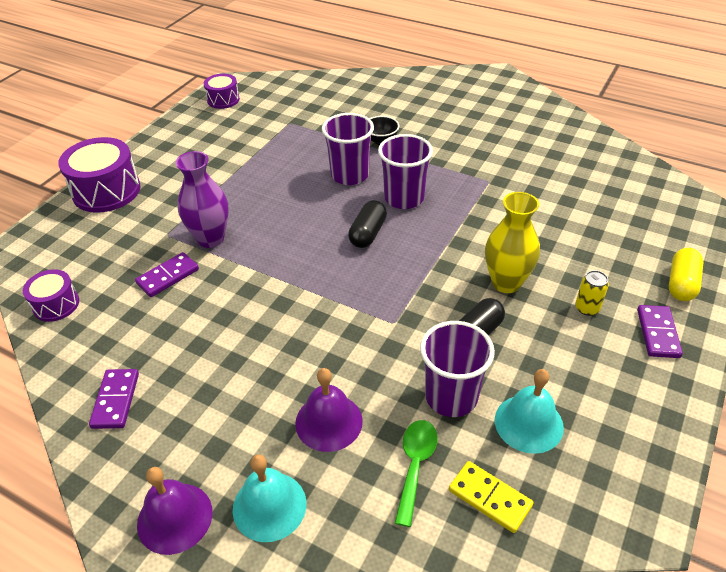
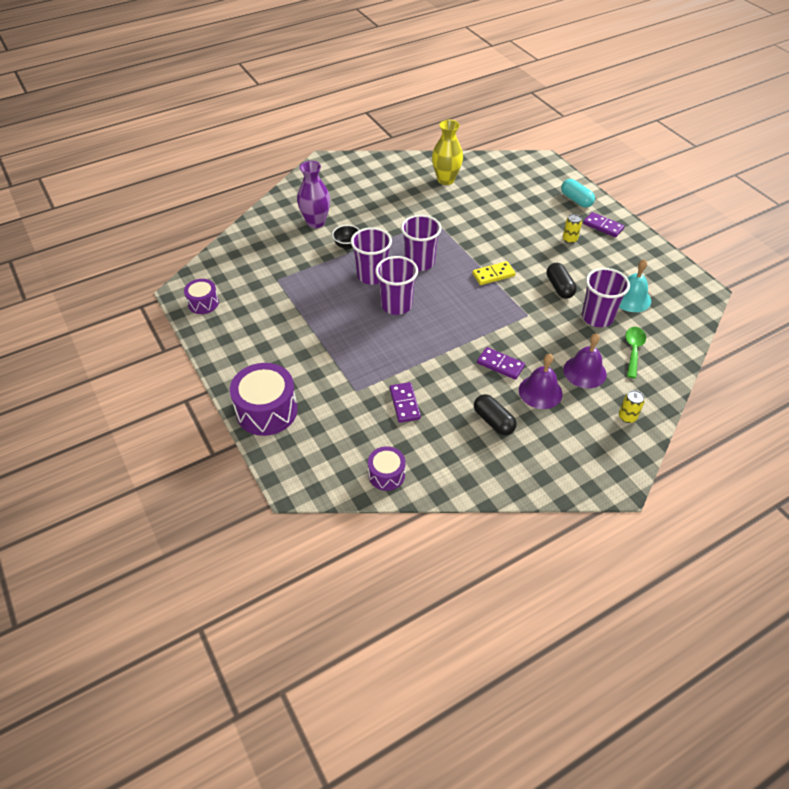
camera: 60 degrees left, 5 degrees up
purple domino [89,369,139,429] -> purple domino moved to [477,347,525,380]
purple bell [137,467,212,555] -> purple bell moved to [519,354,562,409]
purple vase [175,151,229,248] -> purple vase moved to [297,161,330,228]
turquoise bell [233,455,306,542] -> yellow can [619,390,645,423]
black capsule [348,200,387,248] -> black capsule moved to [474,394,517,435]
green spoon [395,420,438,527] -> green spoon turned 60 degrees clockwise [626,327,646,378]
yellow domino [449,461,533,533] -> yellow domino moved to [472,261,516,285]
yellow vase [485,192,540,293] -> yellow vase moved to [432,120,463,185]
yellow capsule [669,248,703,301] -> turquoise capsule [561,179,595,207]
none -> purple cup [375,256,418,315]

